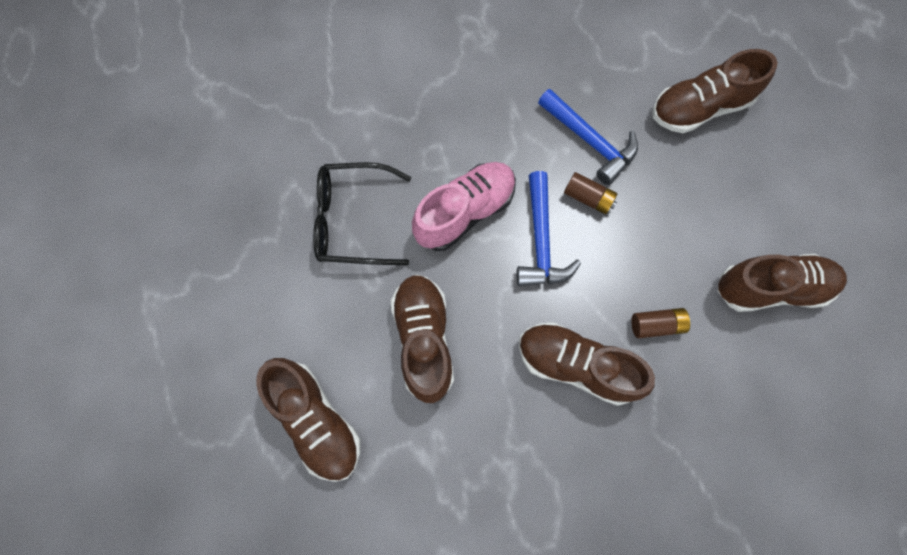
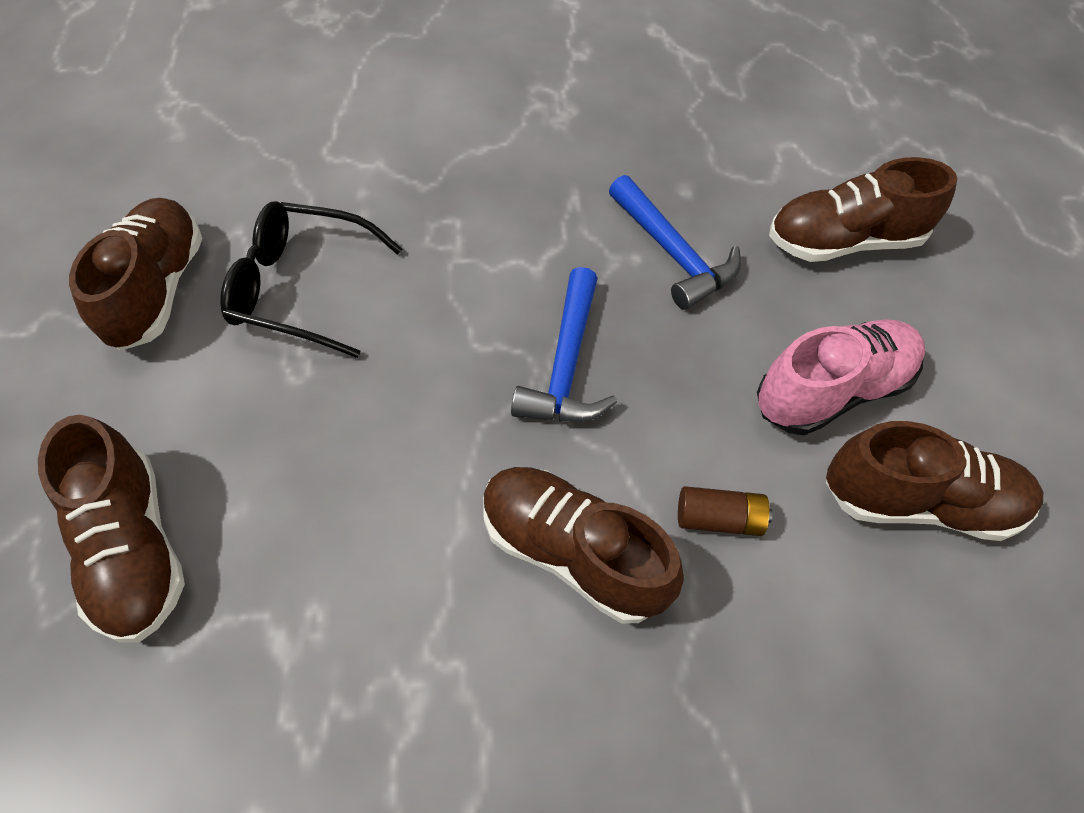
camera: 10 degrees right, 15 degrees down
brown shoe [391,274,454,403] -> brown shoe moved to [69,198,203,351]
pink shoe [412,162,516,251] -> pink shoe moved to [757,319,925,435]
brown battery [564,172,617,214] -> none

